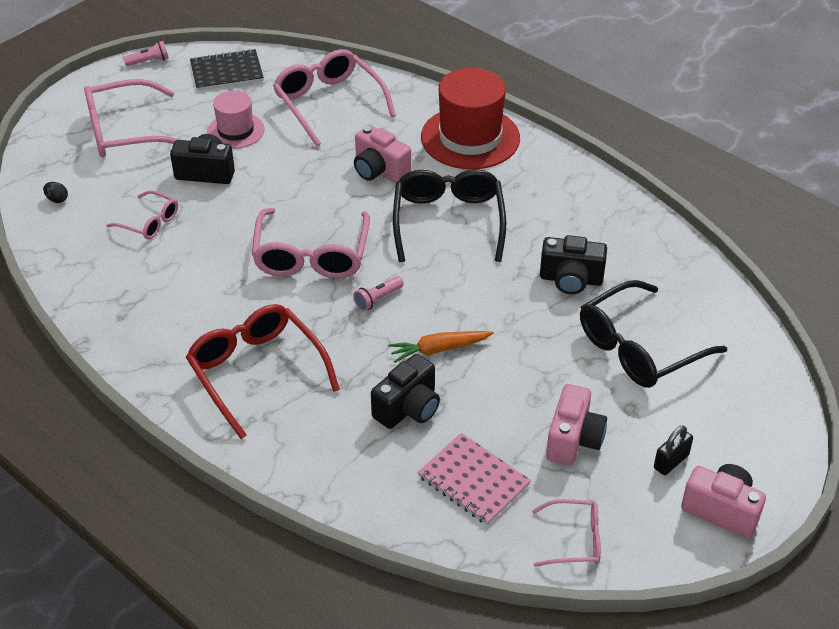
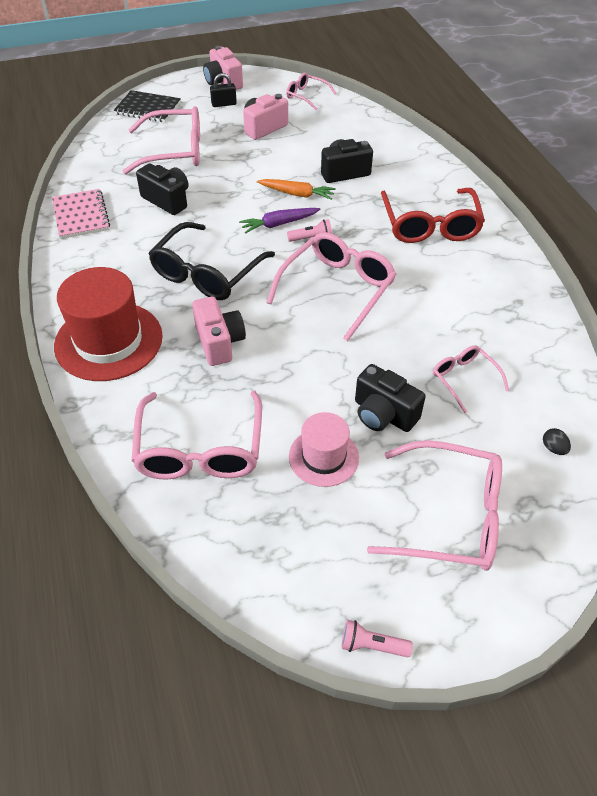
camera: 150 degrees left, 5 degrees up
black notebook [190,49,264,91] -> black notebook moved to [114,90,181,122]
pink notebook [418,433,531,525] -> pink notebook moved to [52,189,110,239]
black glasses [580,280,727,388] -> pink glasses [122,106,200,174]
none -> purple carrot [239,208,321,233]

